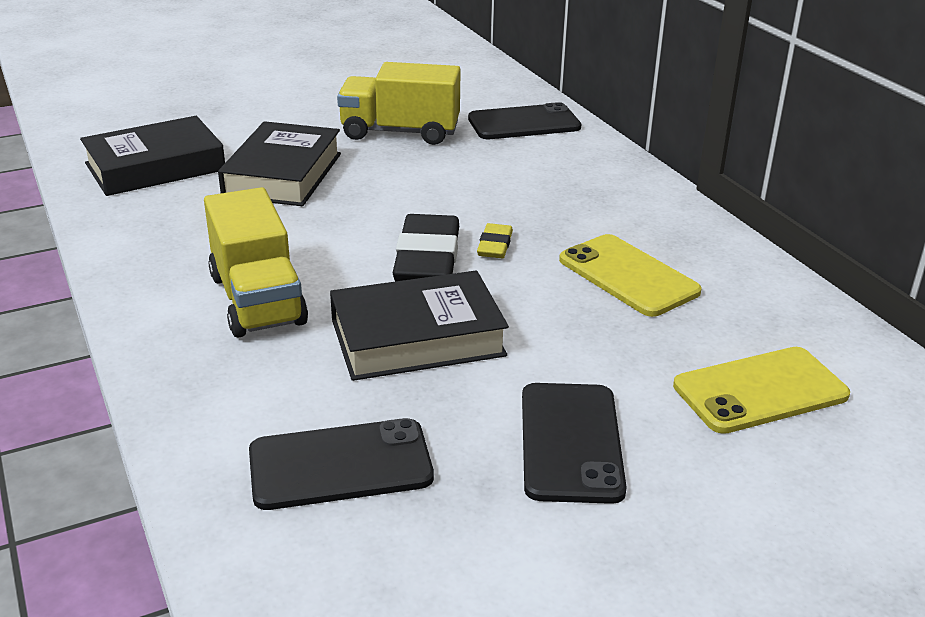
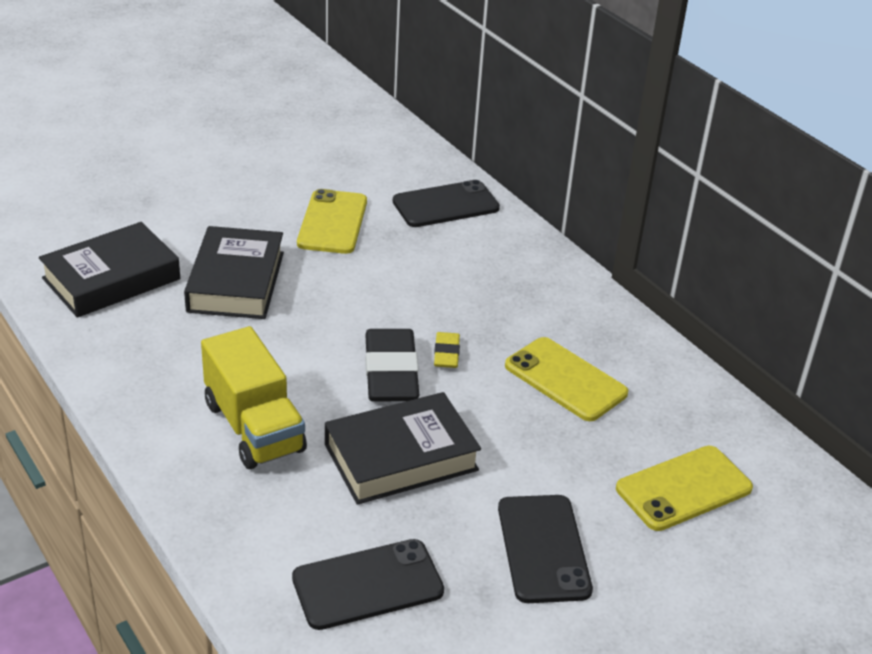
camera: 10 degrees left, 5 degrees up
yellow truck [337,62,461,145] -> yellow phone [297,189,367,254]

